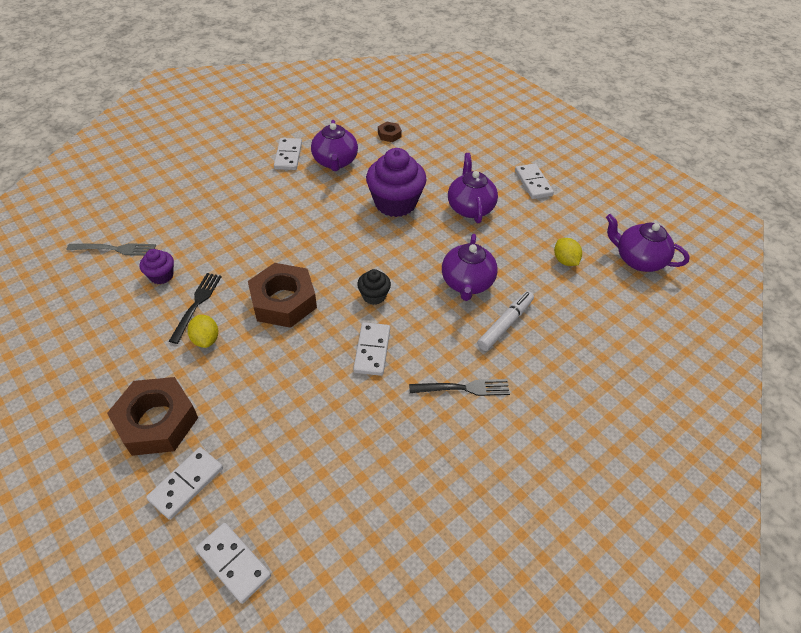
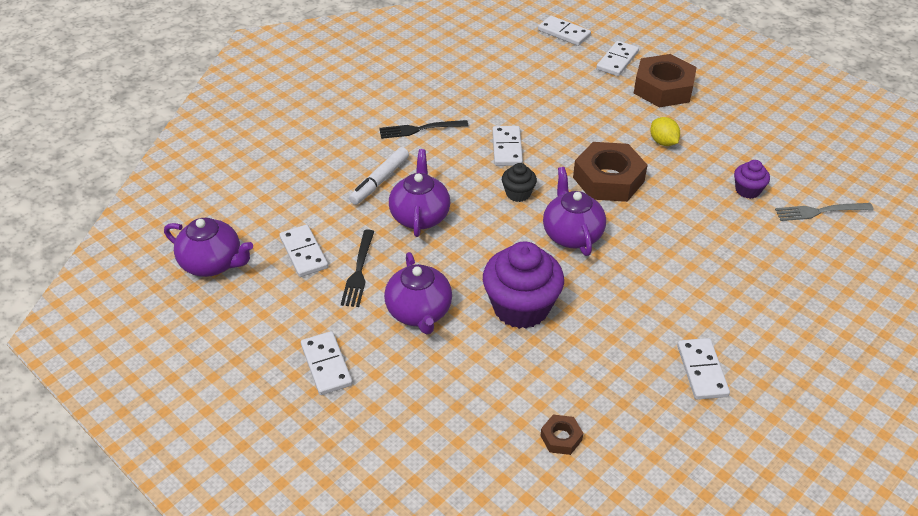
camera: 175 degrees right, 5 degrees down
black fork [169,273,222,344] -> black fork moved to [341,229,374,307]
purple teapot [311,120,358,171] -> purple teapot moved to [543,167,606,256]
yellow lemon [554,238,582,266] -> white domino [279,224,328,277]

